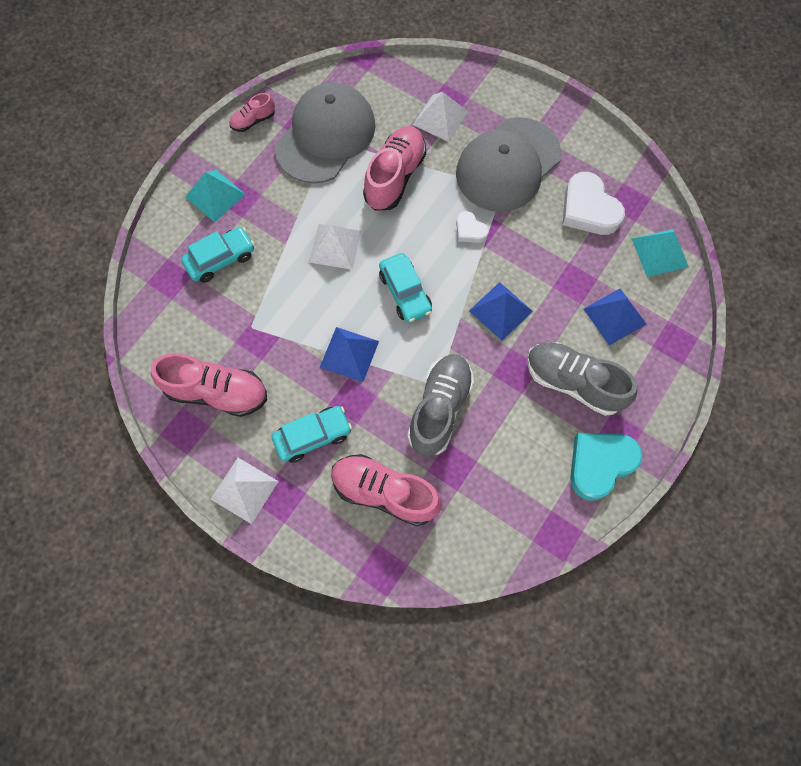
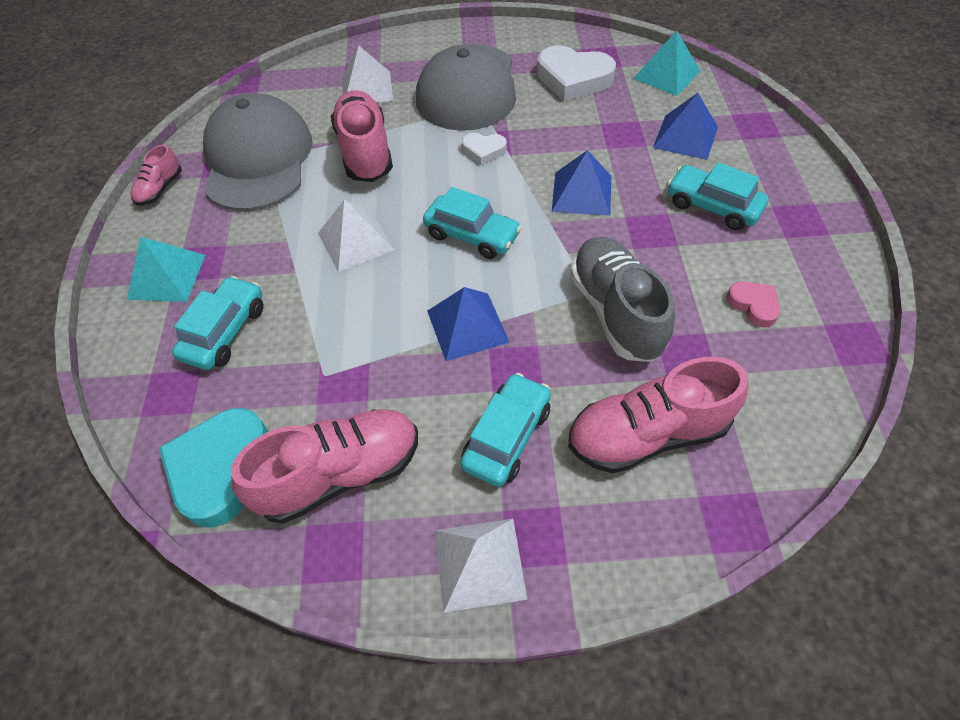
camera: 35 degrees left, 15 degrees down
grey shoe [527,342,637,416] -> turquoise car [667,163,768,230]
turquoise heart [570,433,643,501] -> turquoise heart moved to [159,408,268,528]
none -> pink heart [726,281,780,327]

